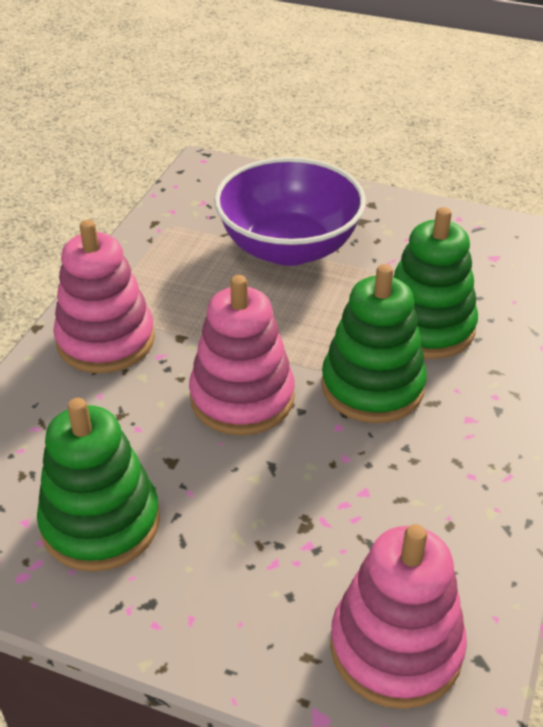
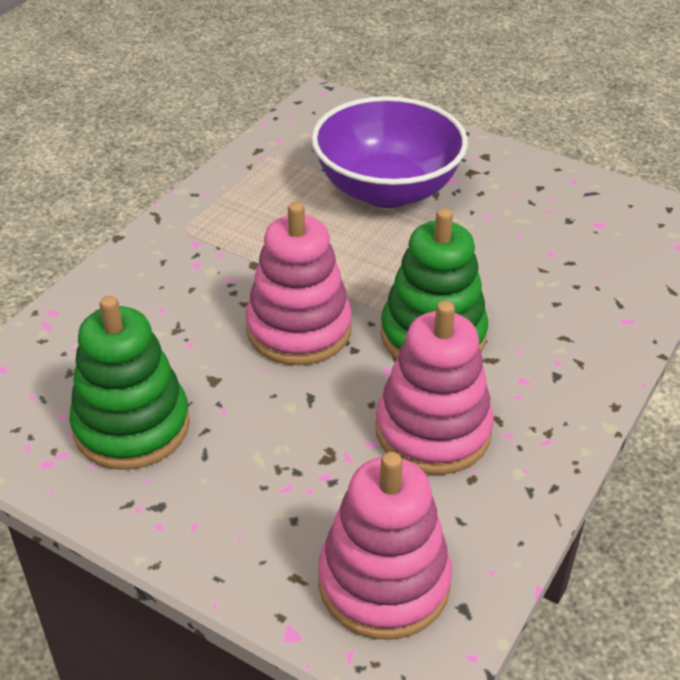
camera: 10 degrees right, 0 degrees up
pink stacking toy [53,220,155,373] -> pink stacking toy moved to [376,301,494,474]
green stacking toy [394,207,478,359] -> none

